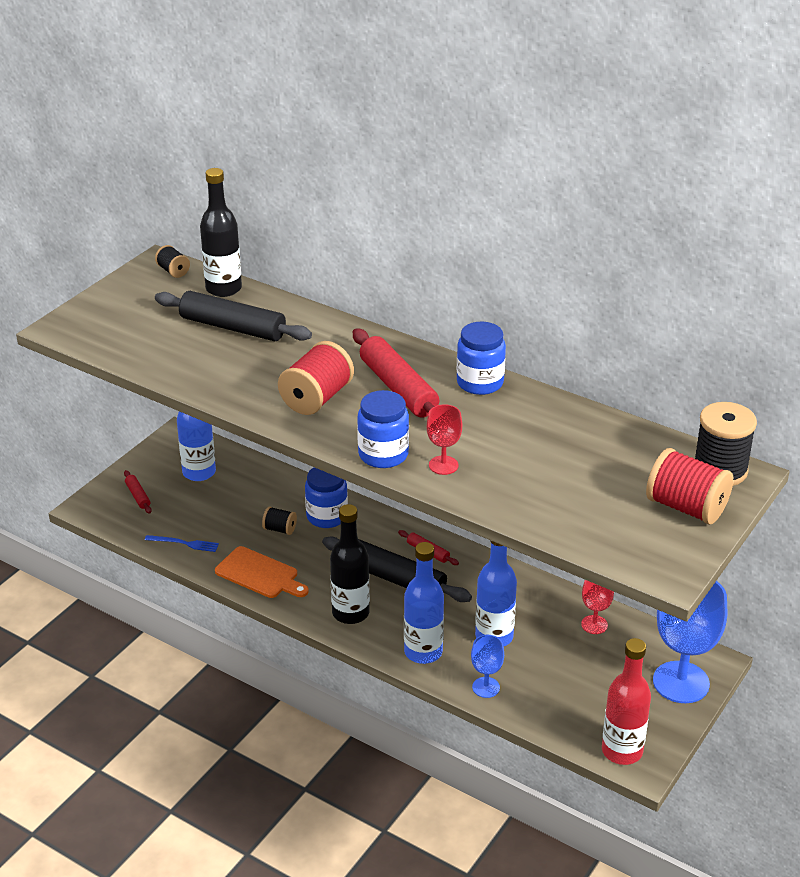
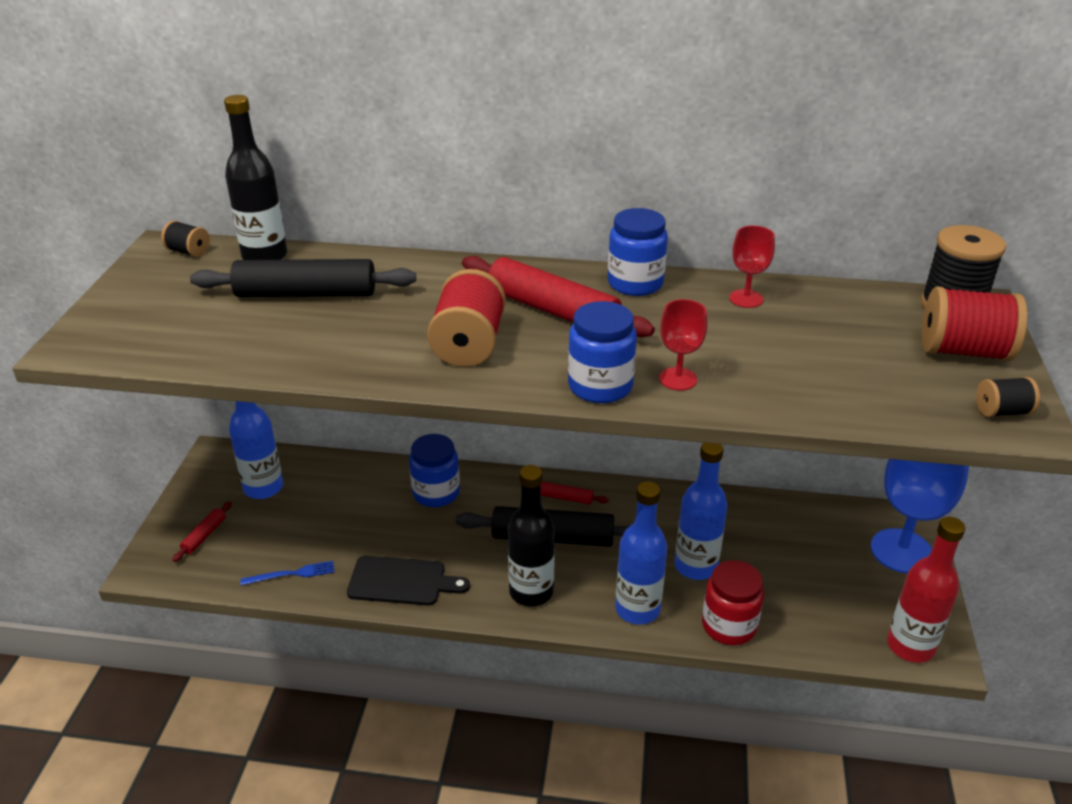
camera: 25 degrees left, 0 degrees up
red rolling pin [124,470,152,514] -> red rolling pin turned 75 degrees clockwise [172,502,232,562]
orange cutting board [215,546,309,598] -> black cutting board [347,556,470,606]
black spool [262,506,297,535] -> black spool moved to [976,377,1040,417]
blue goblet [471,635,504,698] -> red jar [702,560,764,645]
red goblet [581,580,614,634] -> red goblet moved to [729,226,775,308]

